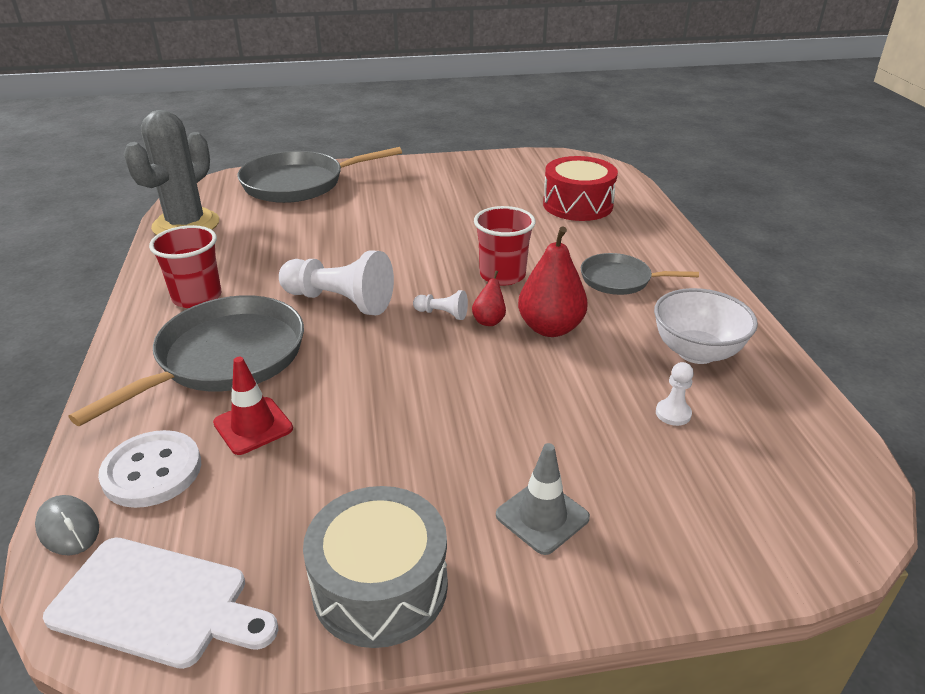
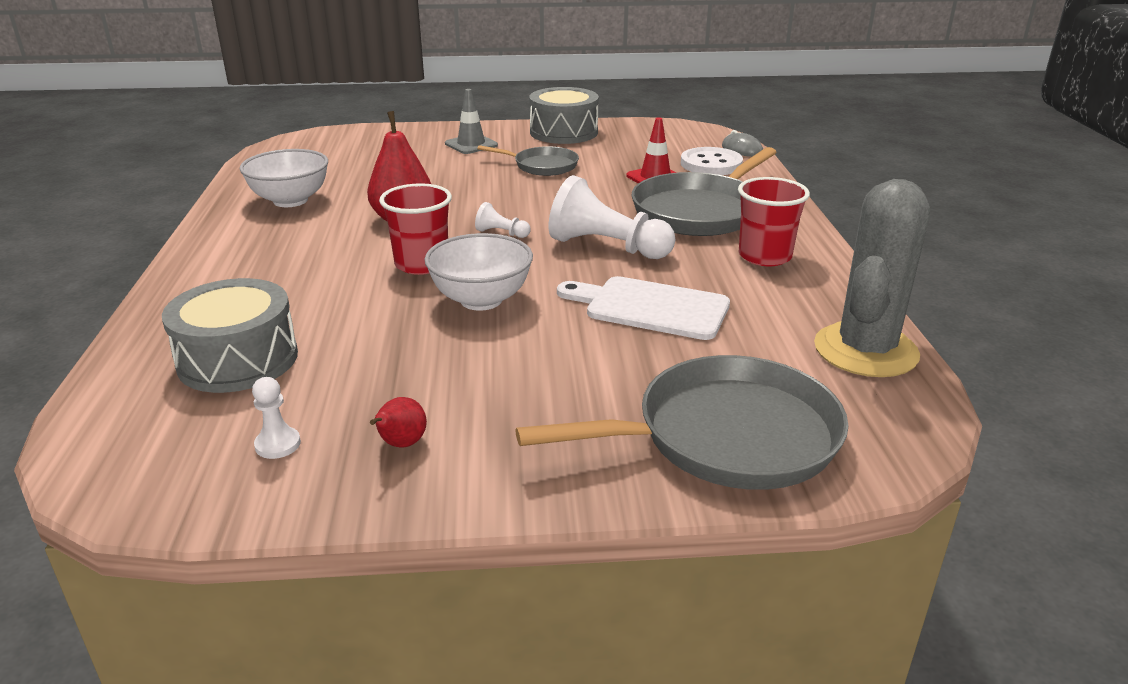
camera: 175 degrees left, 5 degrees down
white cutting board [43,537,279,669] -> white cutting board moved to [557,276,730,340]
red pear [472,270,506,326] -> red pear moved to [370,397,427,447]
red drum [543,156,618,221] -> grey drum [162,278,298,393]
grey pan [581,253,699,295] -> grey pan moved to [477,145,579,176]
white pawn [656,362,694,426] -> white pawn moved to [252,377,301,459]
none -> white bowl [425,233,533,311]

